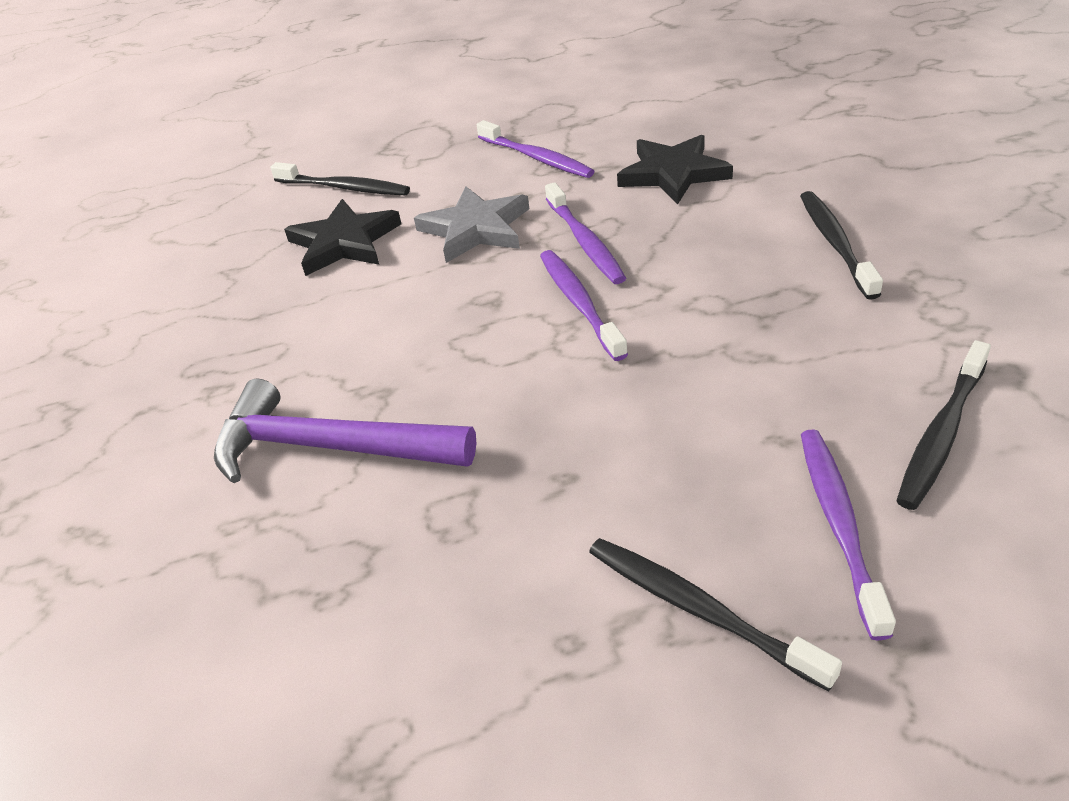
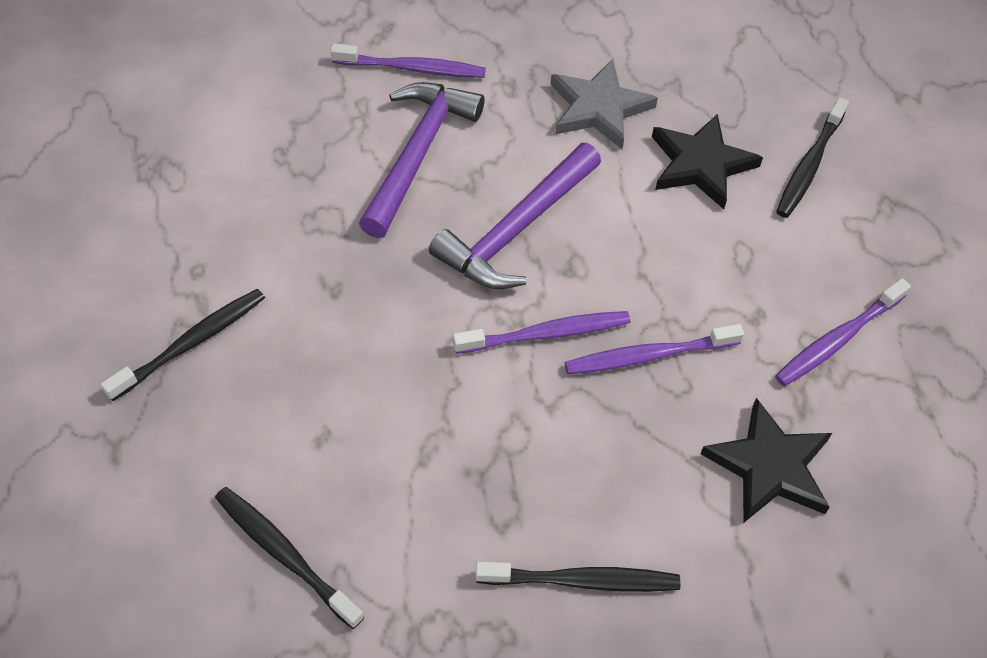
camera: 90 degrees right, 15 degrees up
grey star [414,187,529,263] -> grey star moved to [550,59,658,149]
purple toothbrush [801,429,896,641] -> purple toothbrush moved to [331,44,486,78]
none -> purple hammer [429,143,601,289]

